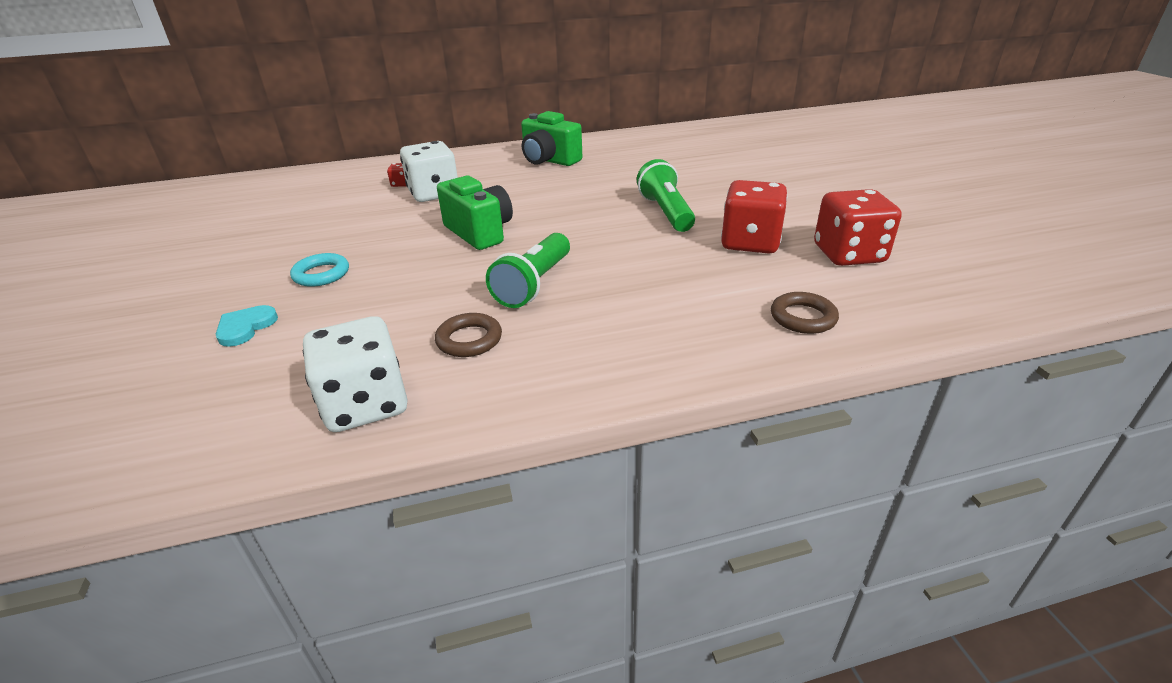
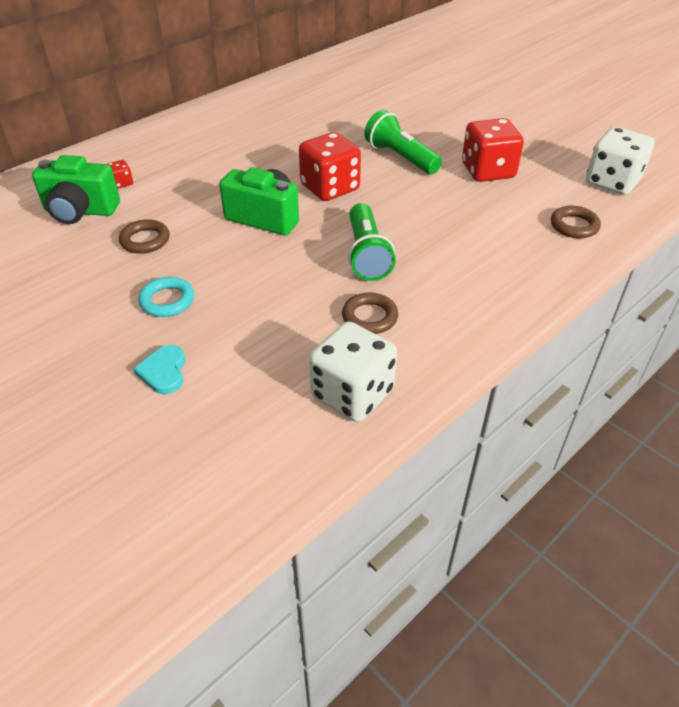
camera: 30 degrees left, 10 degrees up
white dice [400,141,458,202] -> white dice moved to [586,127,655,195]
green camera [521,111,582,166] -> green camera moved to [32,155,120,224]
red dice [814,189,902,266] -> red dice moved to [299,132,361,201]
none -> brown ring [119,219,170,254]

